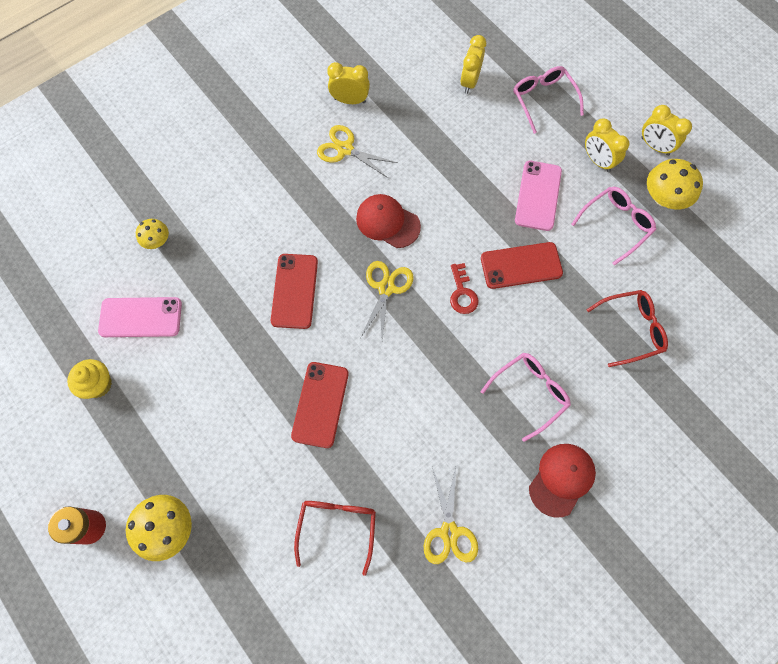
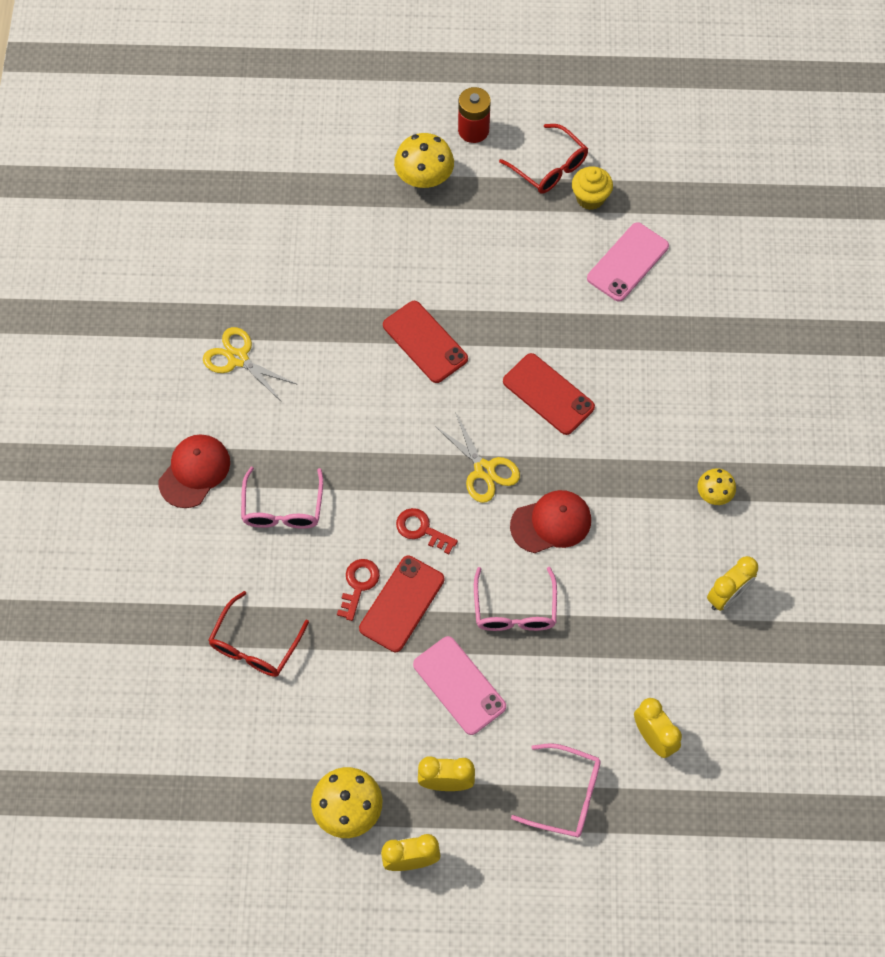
camera: 130 degrees right, 5 degrees down
yellow mushroom [136,219,169,249] -> yellow mushroom moved to [698,468,736,505]
red glasses [294,501,376,576] -> red glasses moved to [499,124,588,194]
yellow scissors [317,125,398,178] -> none
red cap [529,444,596,518] -> red cap turned 135 degrees counterclockwise [158,434,230,508]
pink glasses [571,187,656,266] -> pink glasses moved to [474,567,557,631]
none -> red key [337,559,380,621]

